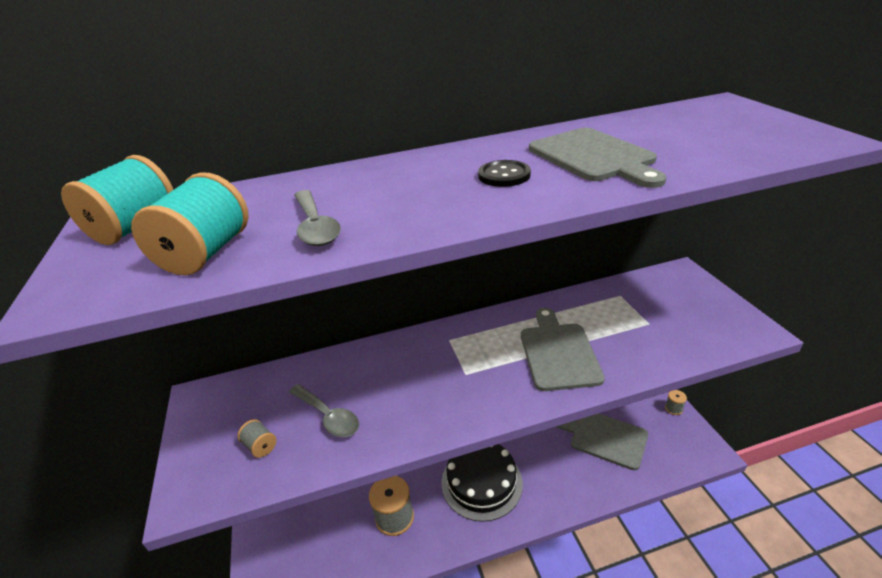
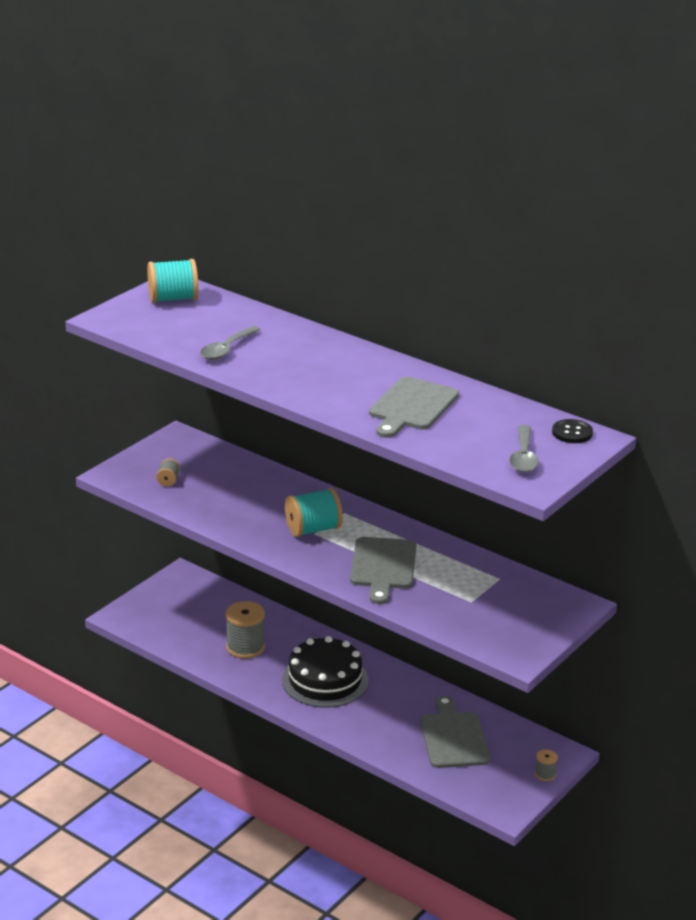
camera: 50 degrees right, 5 degrees down
turquoise spool [131,173,249,275] -> turquoise spool moved to [285,488,343,537]
grey spoon [289,384,359,437] -> grey spoon moved to [509,425,539,472]
black button [478,160,531,187] -> black button moved to [552,419,593,443]
grey cutting board [521,308,605,391] -> grey cutting board turned 135 degrees clockwise [350,537,416,604]

